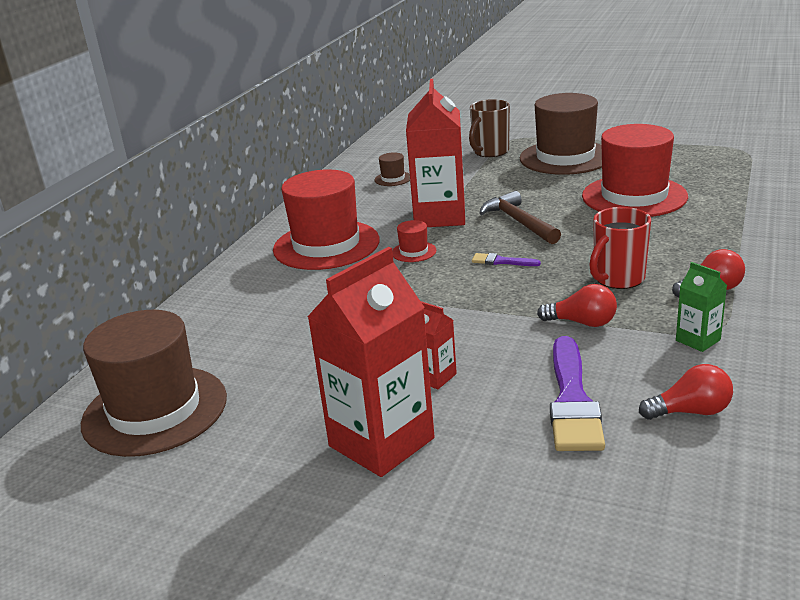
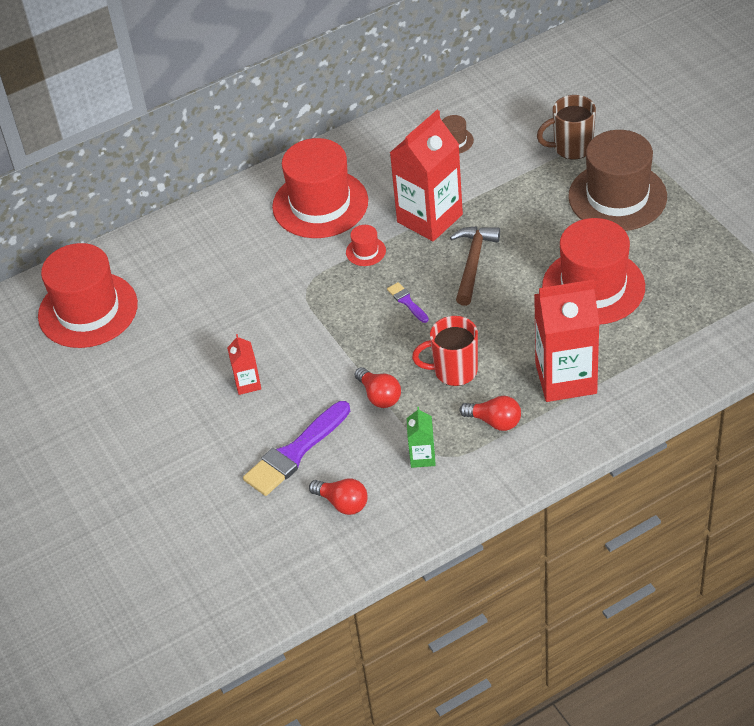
camera: 40 degrees right, 20 degrees up
brown hat [81,310,227,457] -> red hat [38,243,138,348]
red carton [307,247,435,477] -> red carton moved to [534,279,600,402]

